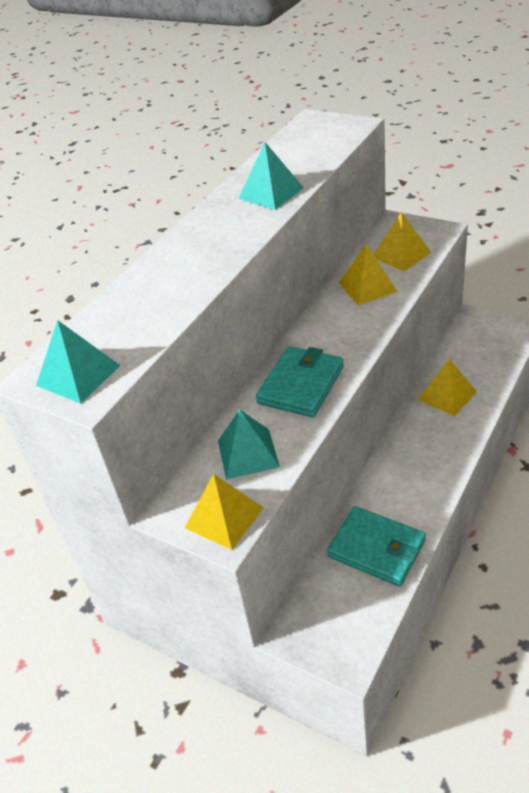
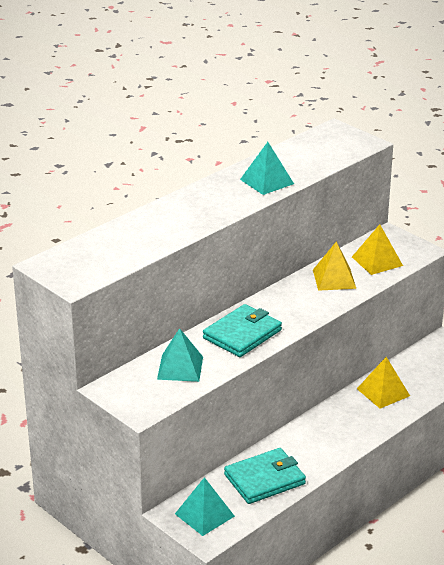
camera: 10 degrees right, 10 degrees down
turquoise pyramid [36,320,121,404] -> turquoise pyramid moved to [175,477,235,536]
yellow pyramid [185,474,264,550] -> none
turquoise wallet [327,506,426,587] -> turquoise wallet turned 75 degrees counterclockwise [224,448,306,504]

